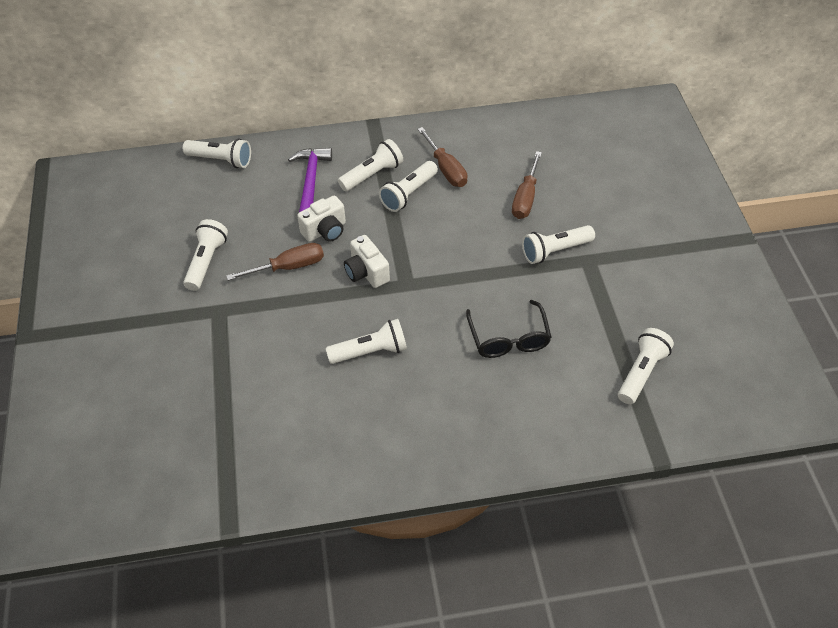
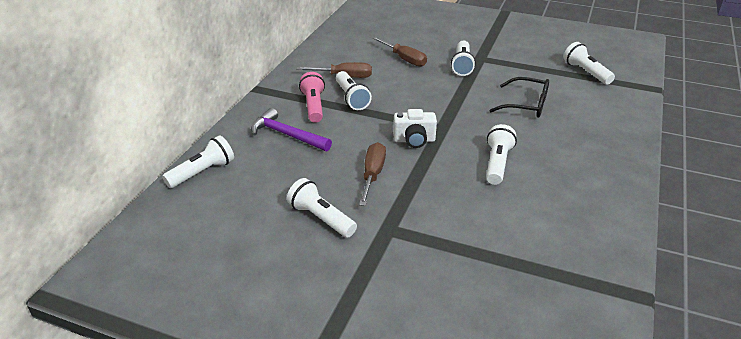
camera: 60 degrees left, 15 degrees down
white camera [297,196,346,242] -> none
white flashlight [338,139,403,191] -> pink flashlight [299,72,325,123]

